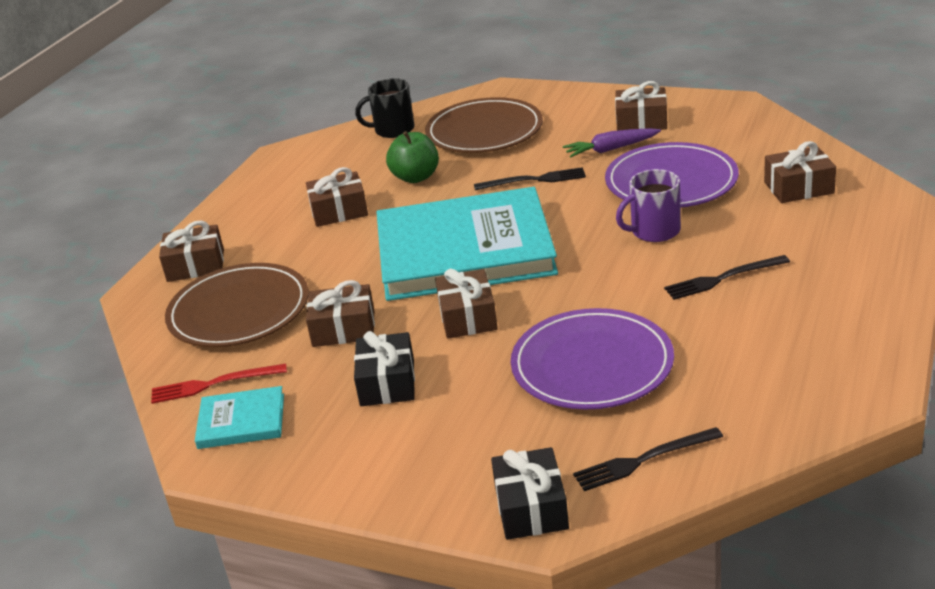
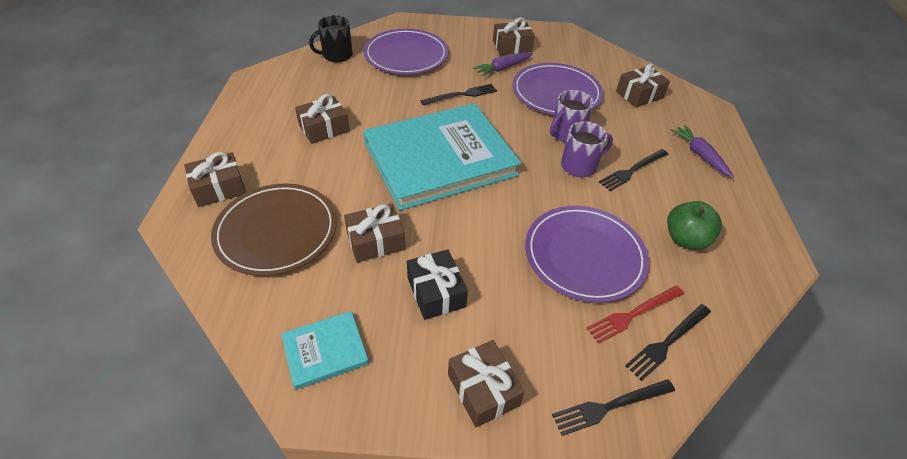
camera: 25 degrees left, 15 degrees up
red fork [151,363,287,404] -> red fork moved to [586,286,684,344]
green apple [386,131,439,183] -> green apple moved to [667,201,722,250]
brown plate [425,97,543,153] -> purple plate [364,29,448,74]
brown gift [435,269,498,339] -> brown gift moved to [448,340,525,427]
black gift [491,447,569,540] -> black fork [552,379,675,436]
none -> purple mug [561,121,613,177]
none -> purple carrot [670,125,734,178]

